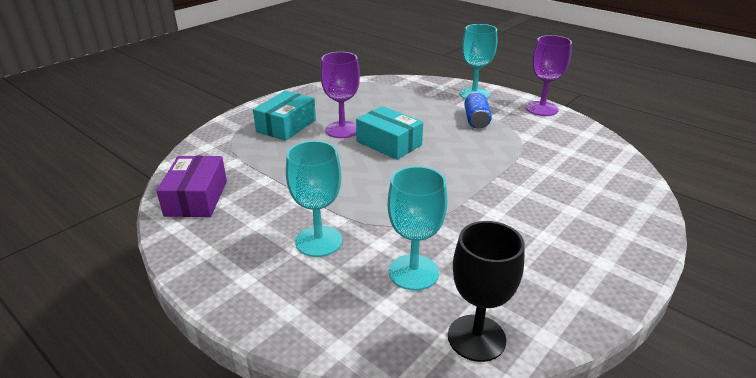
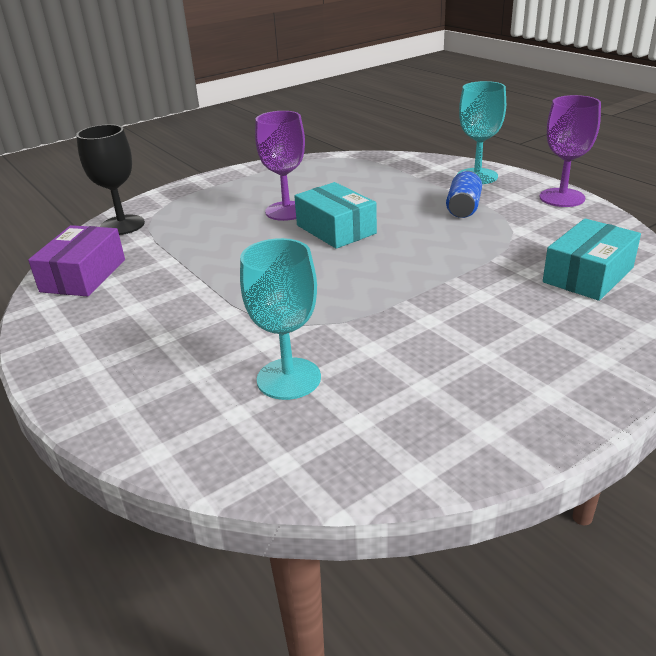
camera: 15 degrees right, 0 degrees up
turquoise box [253,91,316,141] -> turquoise box moved to [543,218,641,301]
turquoise goblet [286,141,342,257] -> none
black goblet [448,221,525,362] -> black goblet moved to [76,124,145,235]

